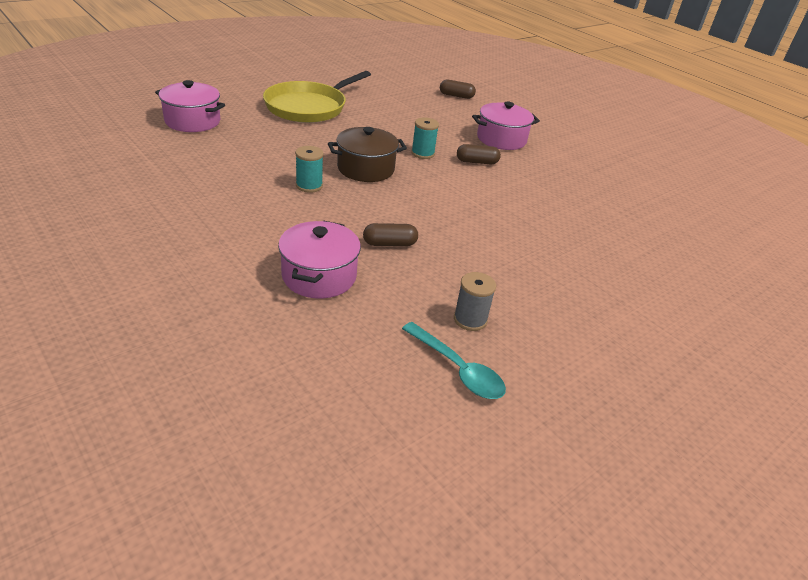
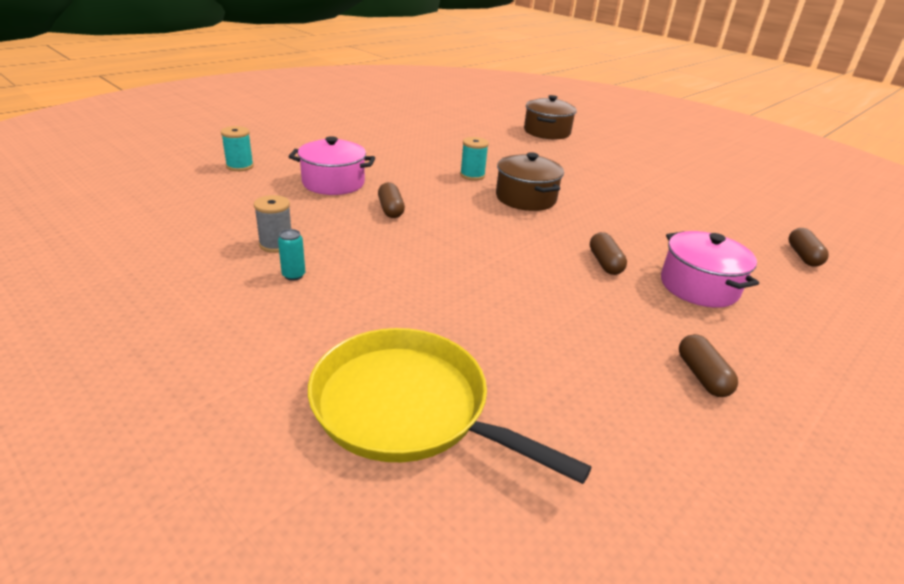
camera: 85 degrees right, 5 degrees down
pink pot [155,80,225,132] -> brown pot [524,95,577,139]
yellow pan [263,71,371,123] -> yellow pan moved to [308,328,592,484]
turquoise spoon [402,322,506,399] -> none
turquoise spool [411,118,439,159] -> turquoise spool moved to [221,126,254,171]
none -> turquoise can [278,229,305,281]
none -> brown capsule [679,334,738,397]

